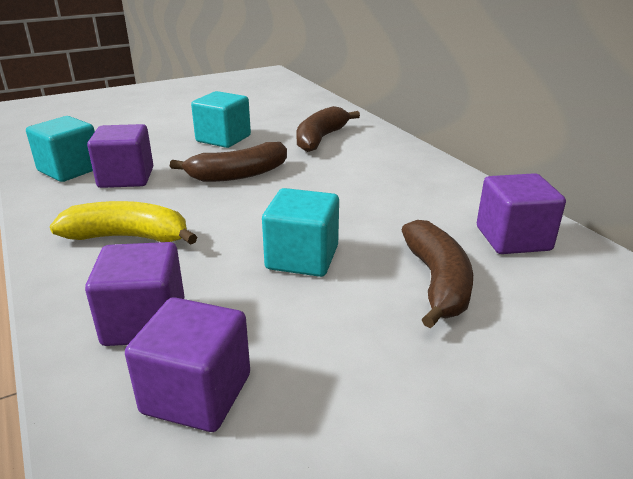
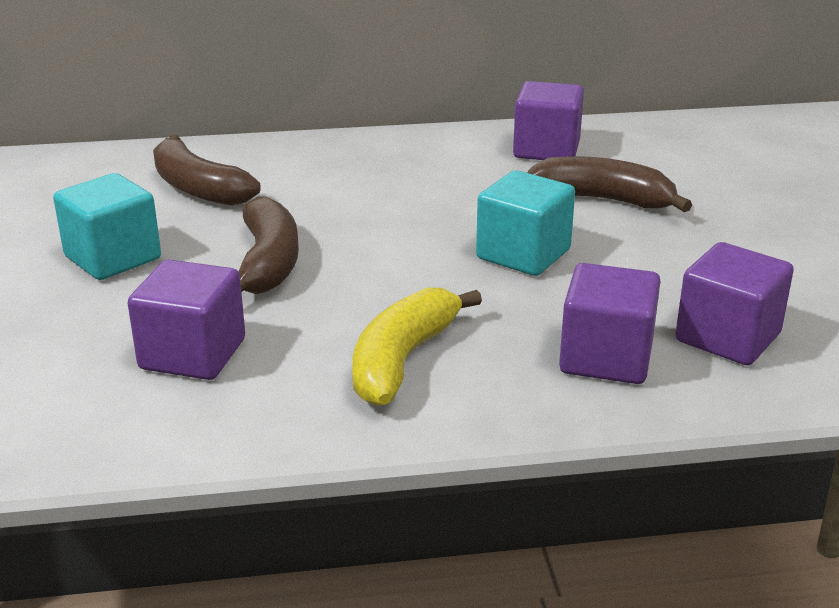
camera: 70 degrees left, 0 degrees up
turquoise cube [26,116,95,182] -> none

